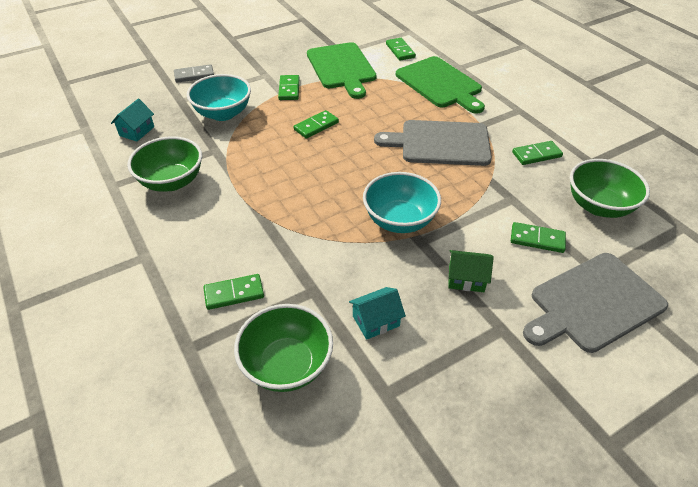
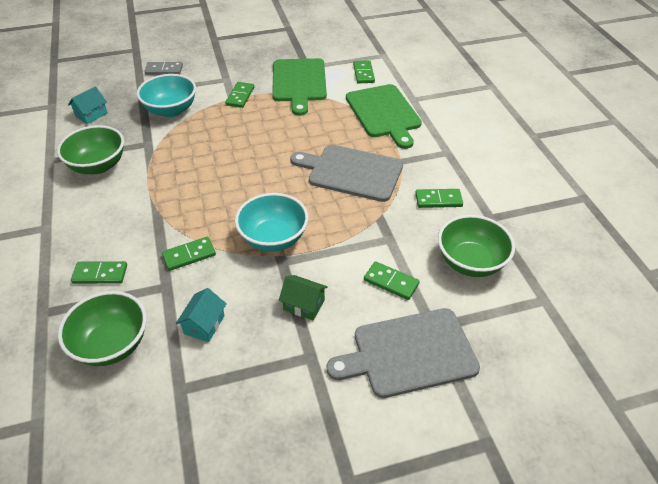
camera: 15 degrees right, 0 degrees up
green domino [294,110,339,139] -> green domino moved to [162,237,216,271]
turquoise house [349,287,406,340] -> turquoise house turned 60 degrees counterclockwise [176,288,227,342]

